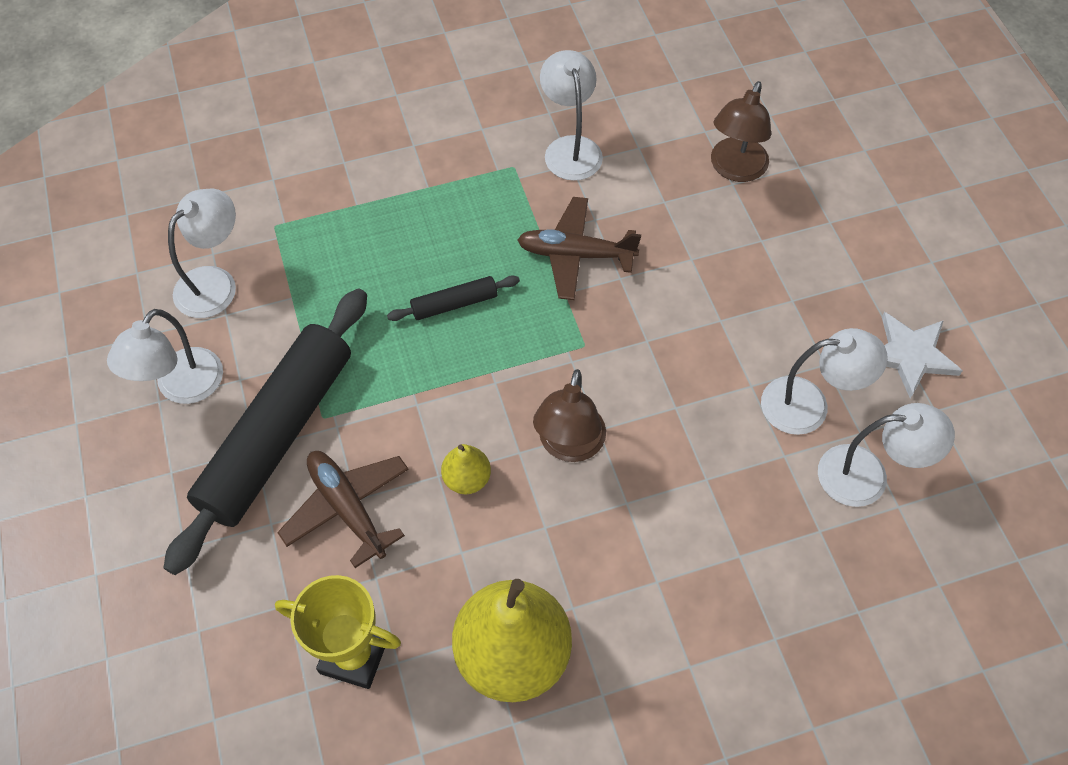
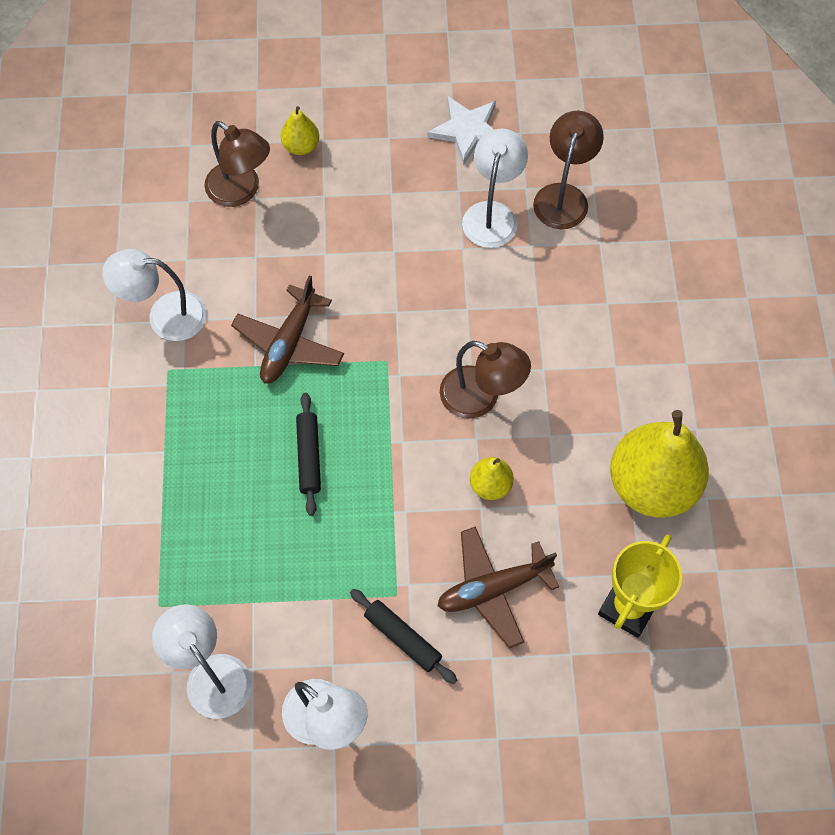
camera: 75 degrees left, 5 degrees up
black rolling pin [164,288,367,575] -> black rolling pin [350,589,457,684], size x0.43
white lamp [818,403,955,507] -> brown lamp [533,111,604,229]
none -> yellow pear [281,106,319,155]

